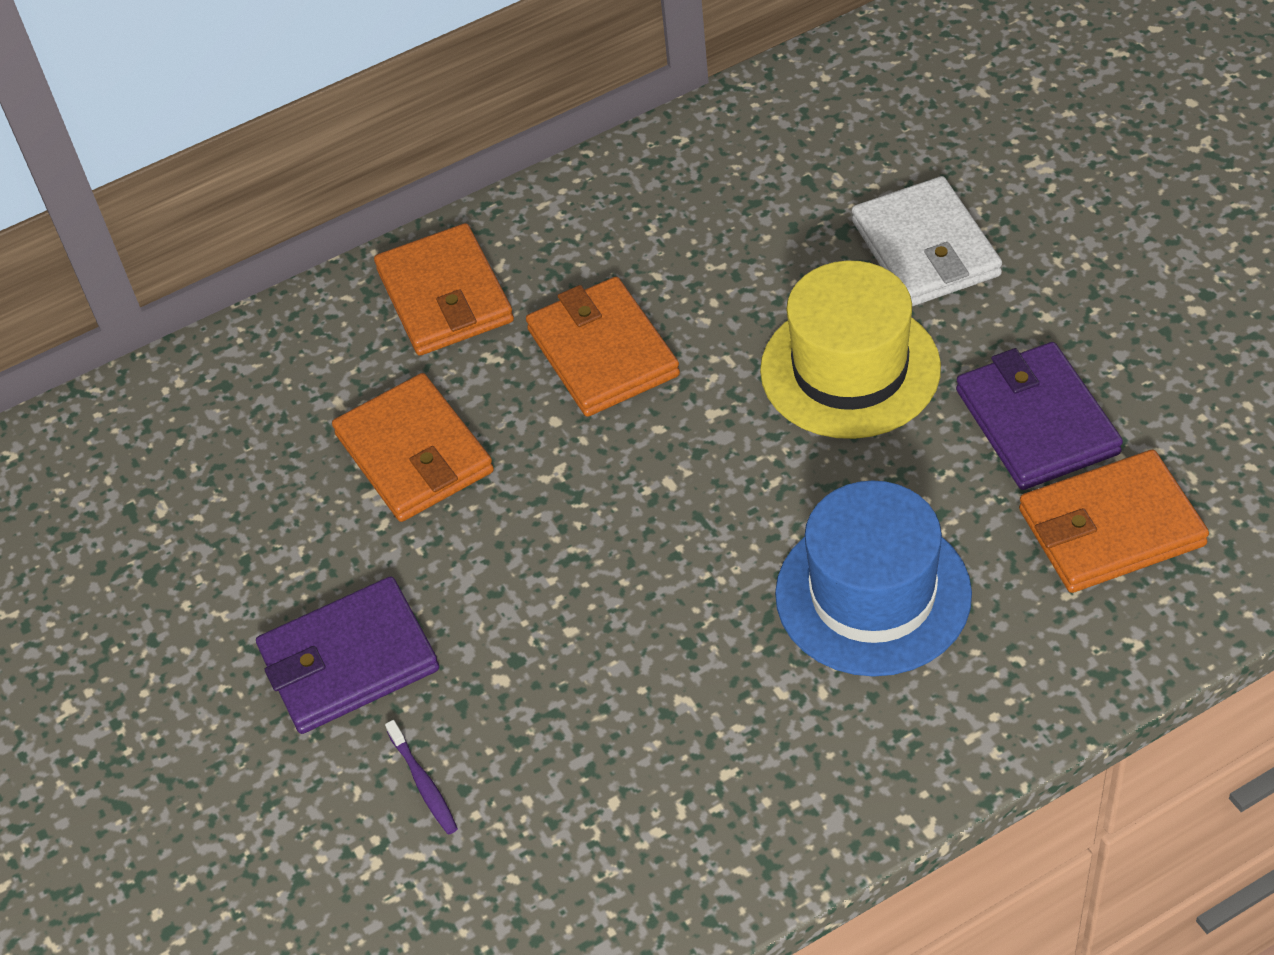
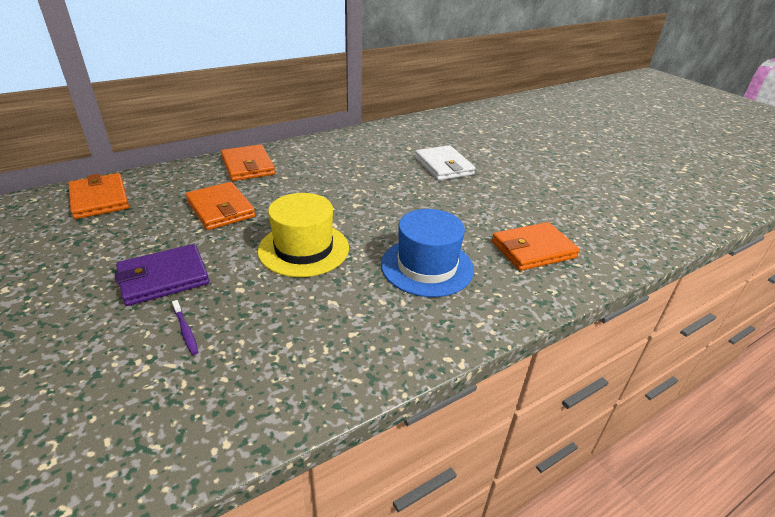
camera: 10 degrees left, 15 degrees down
orange wallet [526,277,680,417] -> orange wallet moved to [68,173,129,219]
yellow hat [760,261,941,439] -> yellow hat moved to [258,193,349,277]
purple wallet [956,342,1123,490] -> none

